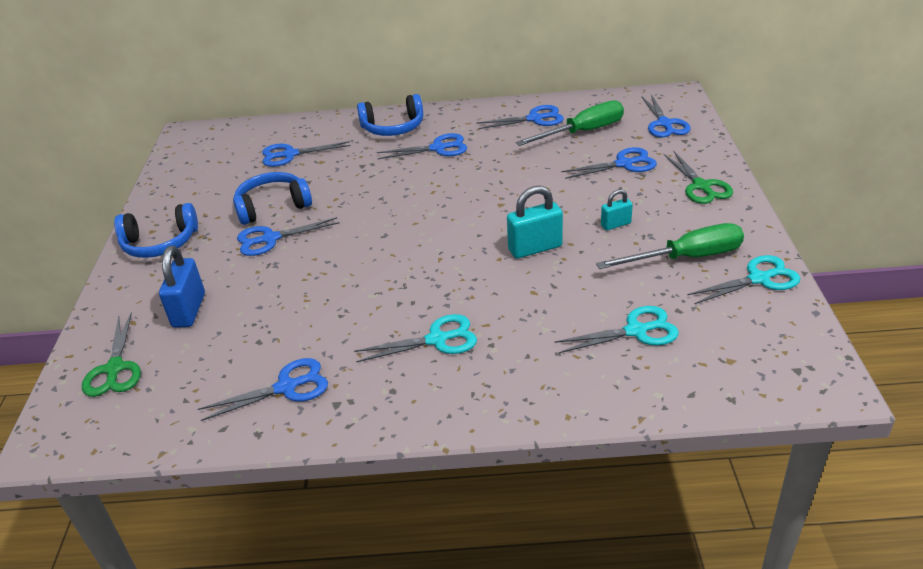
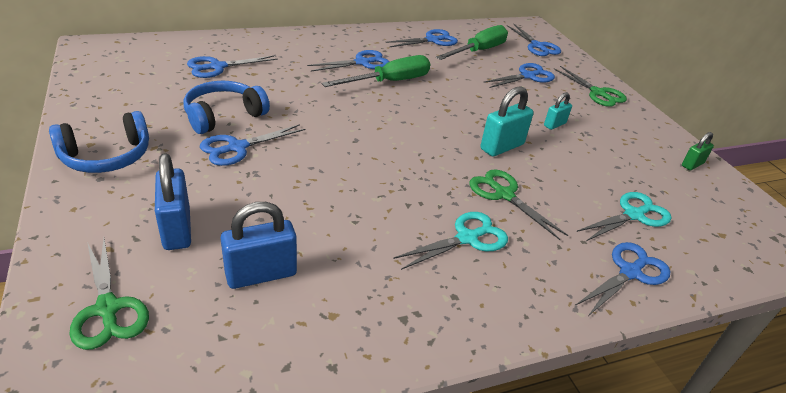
camera: 25 degrees left, 0 degrees up
blue scissors [198,358,328,421] -> blue scissors moved to [576,242,670,316]
blue headphones [357,94,423,136] -> none
green screwdriver [596,223,744,269] -> green screwdriver moved to [322,55,430,87]
turquoise scissors [687,255,800,305] -> green padlock [682,132,714,170]
none -> blue padlock [220,202,297,289]
none -> green scissors [469,169,568,240]

